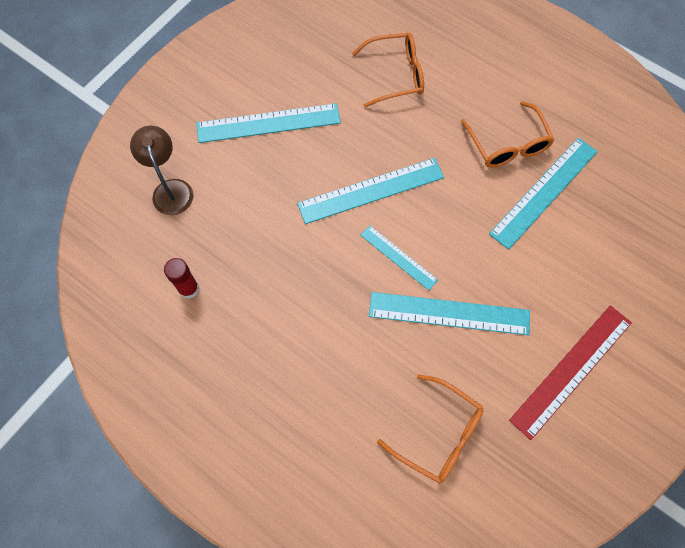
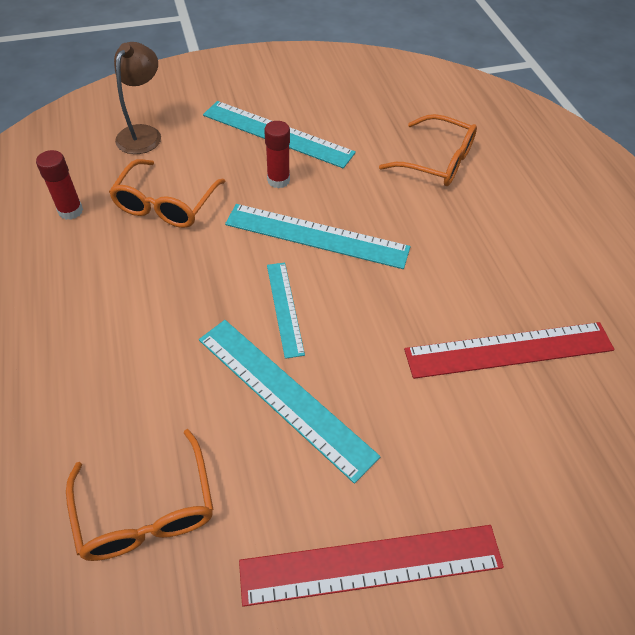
camera: 35 degrees right, 15 degrees down
orange glasses [461,101,554,168] -> orange glasses moved to [109,159,226,228]
turquoise ruler [489,138,598,250] -> red ruler [404,322,615,379]
none -> red glue stick [264,121,290,188]

